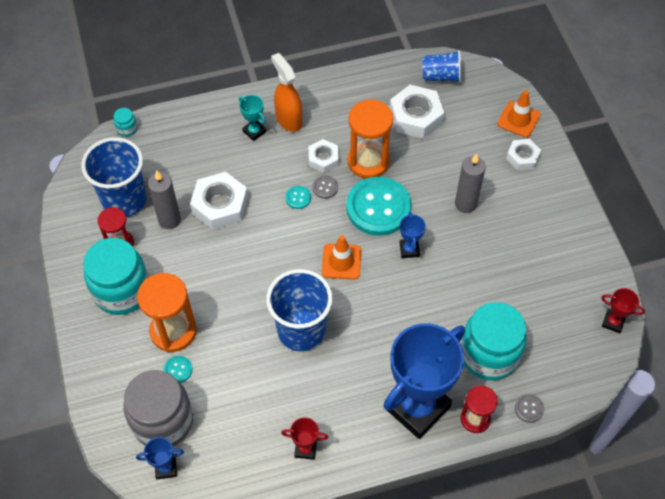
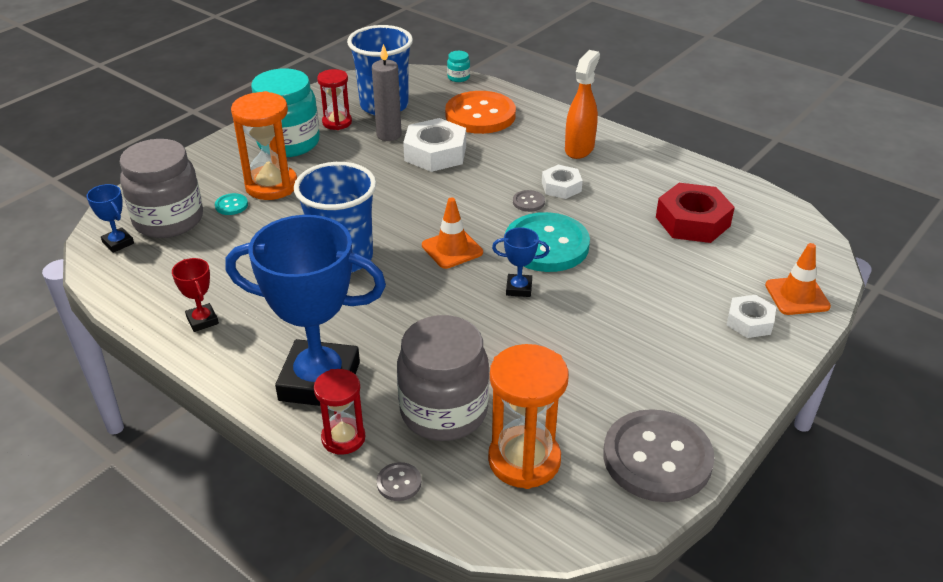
camera: 55 degrees right, 20 degrees down
turquoise trophy [239,95,266,141] -> none
turquoise button [285,186,311,209] -> none
orange hourglass [348,99,393,179] -> orange hourglass moved to [488,344,569,489]
white nut [390,85,444,139] -> red nut [656,183,735,243]
blue trophy [400,211,426,258] -> blue trophy turned 45 degrees clockwise [492,227,550,297]
blue cup [422,50,461,83] -> none
grey candle [455,153,486,213] -> none
turquoise jar [461,302,527,381] -> grey jar [397,315,489,441]
red trophy [601,288,645,333] -> none
none -> orange button [445,91,516,134]
none -> grey button [603,409,715,502]

